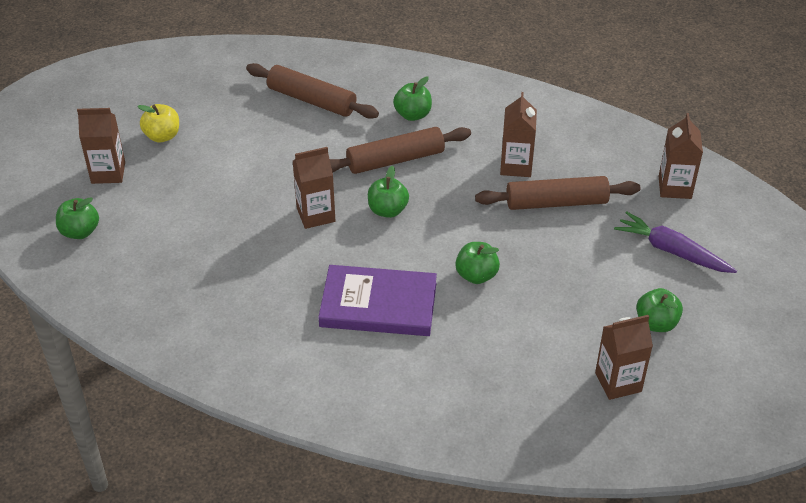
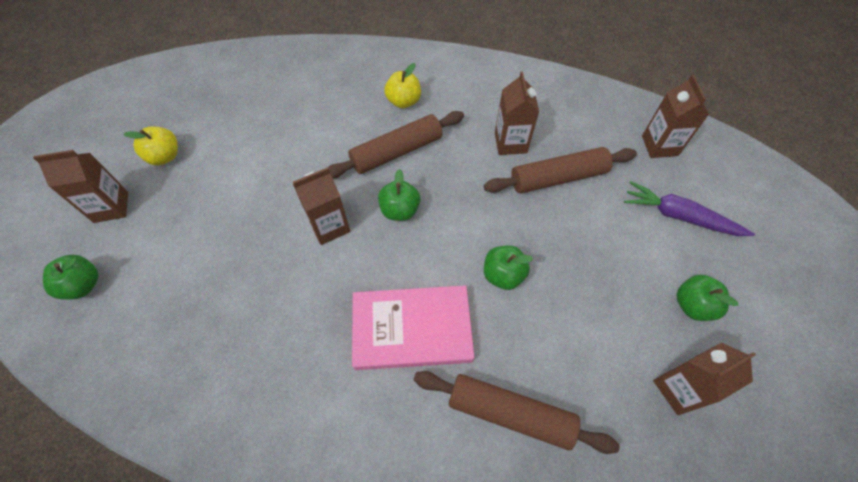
camera: 10 degrees left, 15 degrees up
brown rolling pin [246,63,379,119] -> brown rolling pin moved to [414,371,620,454]
purple book [318,265,437,336] -> pink book [352,285,474,370]
green apple [393,77,432,121] -> yellow apple [384,63,421,108]

